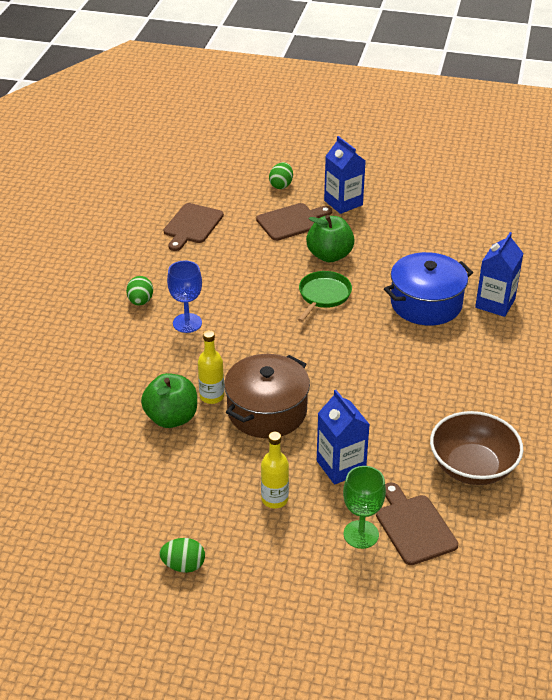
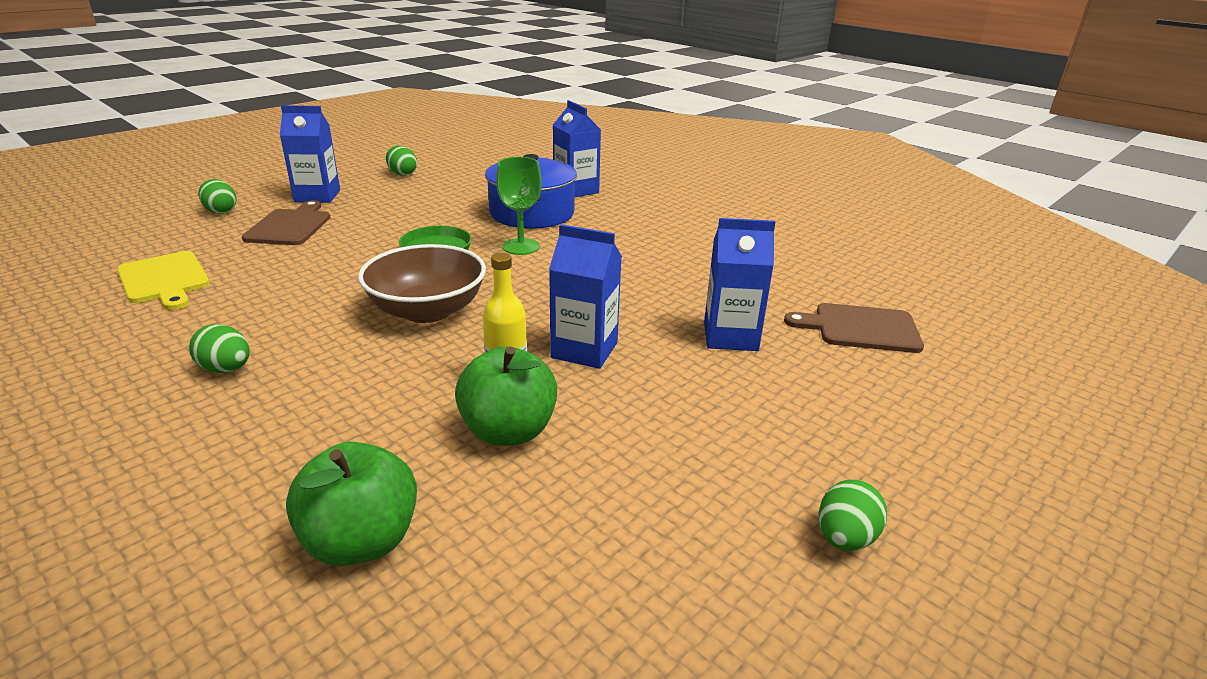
camera: 60 degrees left, 10 degrees down
brown cutting board [164,203,224,251] -> yellow cutting board [117,251,210,310]
blue goblet [167,260,202,333] -> none
brown pot [224,354,310,438] -> blue carton [549,224,622,369]
yellow bottle [261,432,289,508] -> none
green apple [306,215,355,262] -> green apple moved to [286,442,417,566]
green goblet [343,466,386,549] -> green goblet moved to [496,157,542,255]
brown bowl [430,411,523,485] -> brown bowl moved to [358,244,486,323]
none -> green egg [386,146,417,176]

